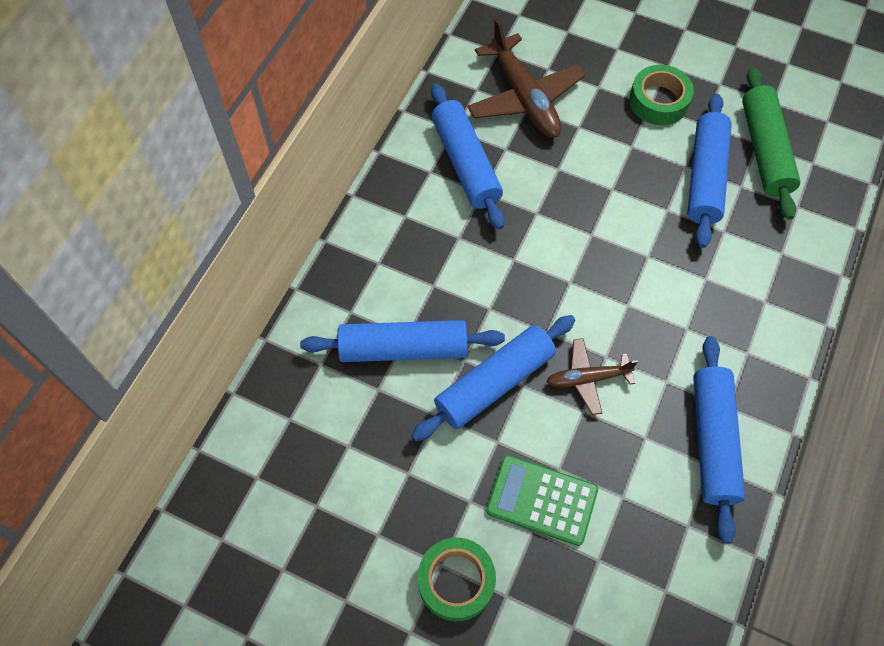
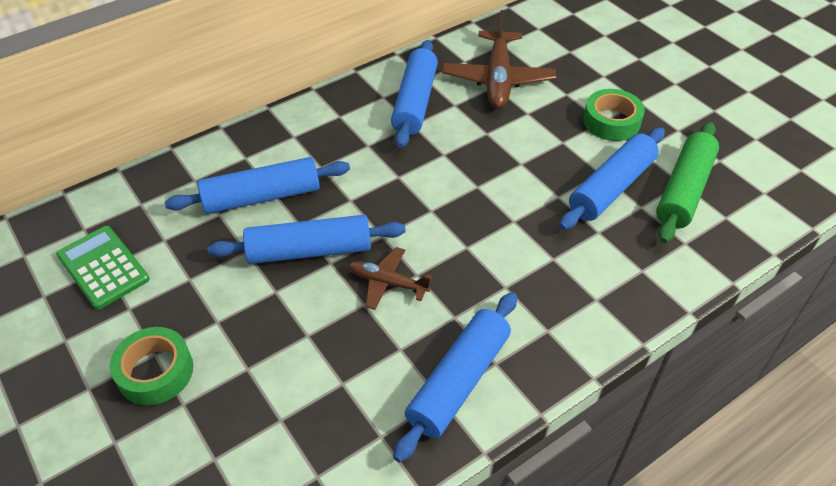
camera: 30 degrees right, 15 degrees down
blue rolling pin [300,320,505,362] -> blue rolling pin turned 45 degrees counterclockwise [165,157,350,214]
green calculator [486,455,598,546] -> green calculator moved to [56,226,150,310]

